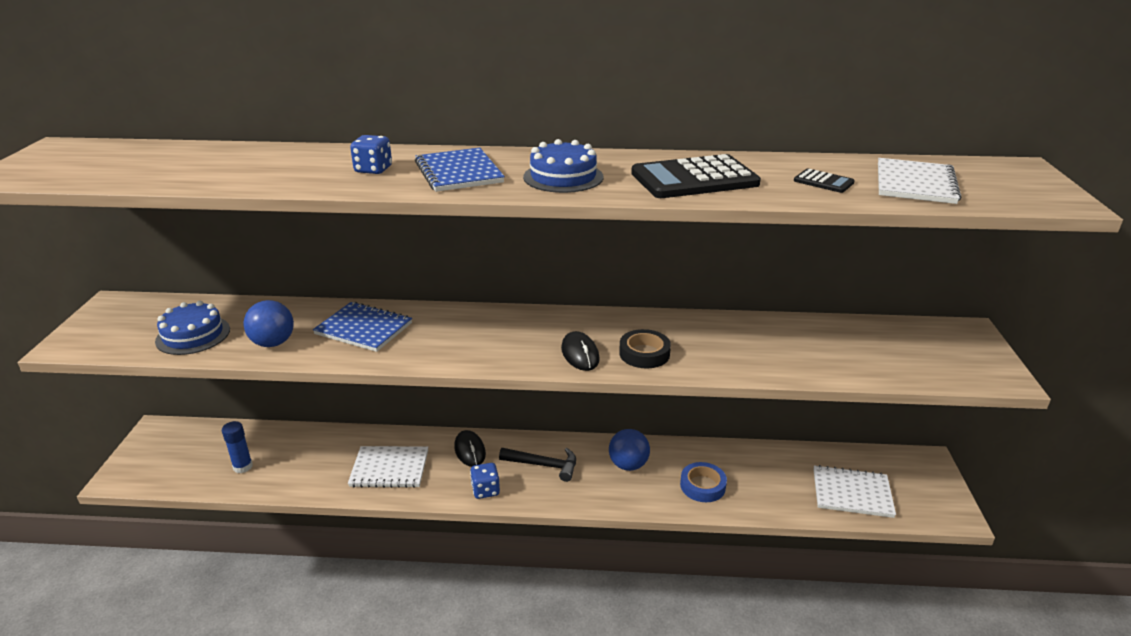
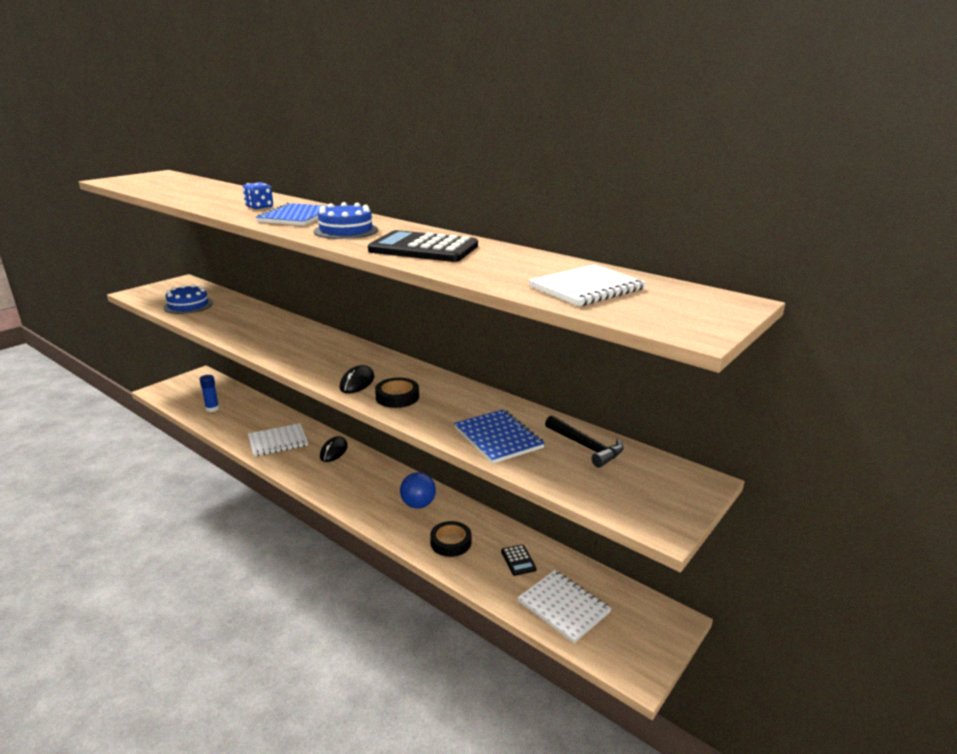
camera: 35 degrees right, 5 degrees down
blue ball [244,300,294,347] -> none
blue notebook [313,302,412,352] -> blue notebook moved to [454,409,545,464]
white notebook [348,446,428,488] -> white notebook turned 60 degrees counterclockwise [248,423,308,457]
blue dice [470,463,500,499] -> none
black hammer [499,448,576,482] -> black hammer moved to [545,415,624,468]
blue tape [680,462,727,502] -> black tape [430,521,471,557]
black calculator [794,168,855,193] -> black calculator moved to [501,544,537,576]

